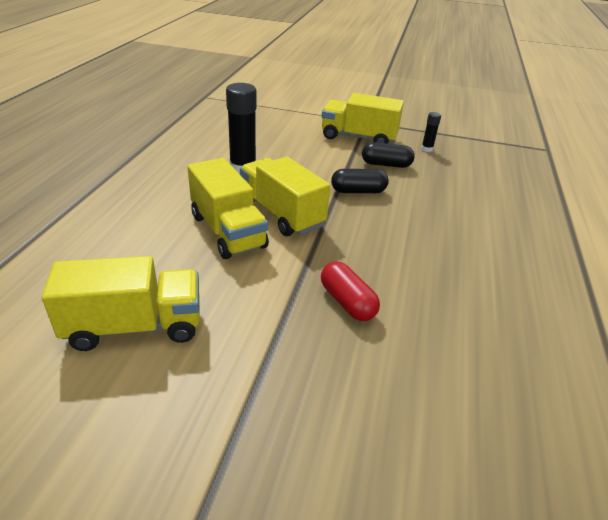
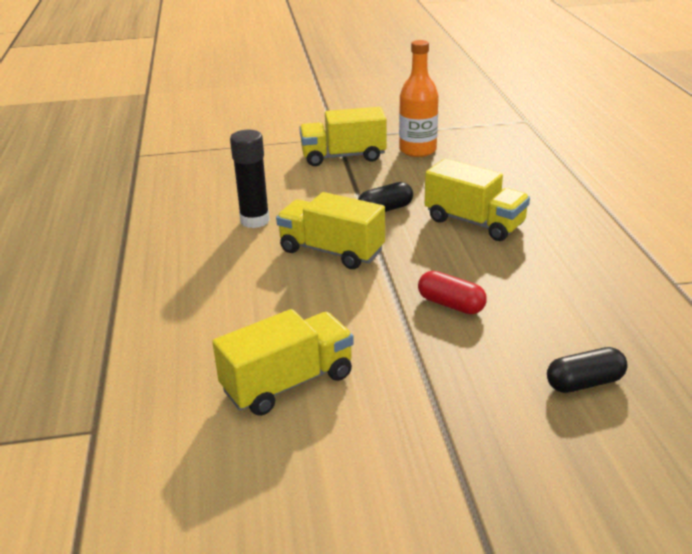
camera: 20 degrees left, 5 degrees down
yellow truck [187,158,269,259] -> yellow truck moved to [425,158,530,241]
black capsule [362,142,415,168] -> black capsule moved to [547,347,628,393]
black glue stick [421,112,441,152] -> orange bottle [399,40,439,157]

